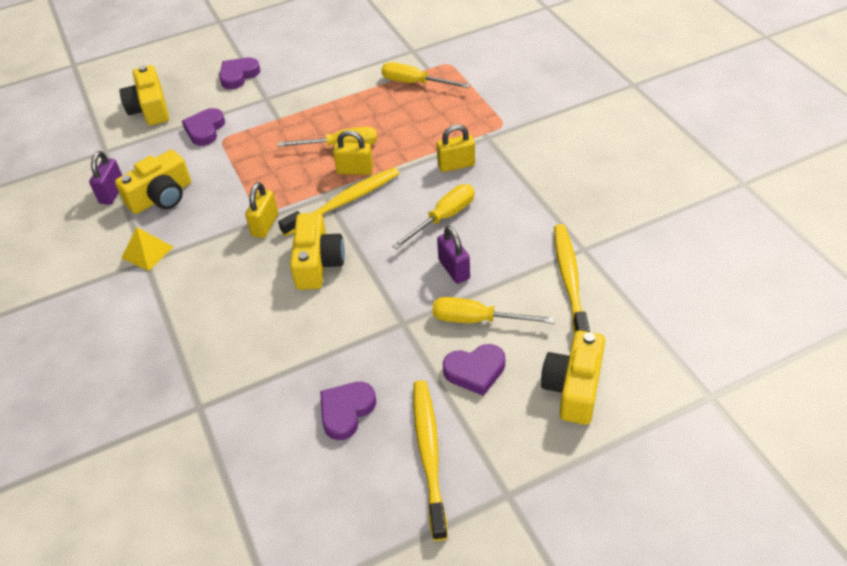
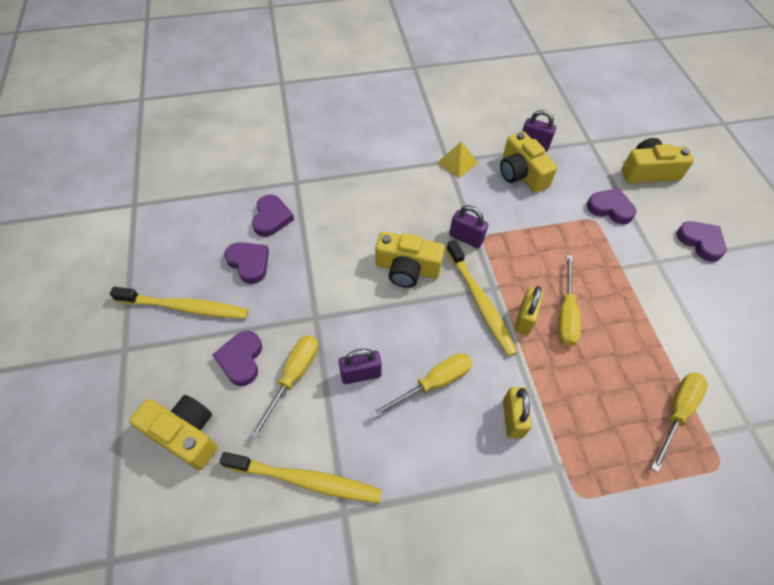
camera: 100 degrees right, 10 degrees up
yellow padlock [245,182,278,238] -> purple padlock [449,205,488,248]
yellow screwdriver [392,184,475,249] -> yellow screwdriver turned 90 degrees counterclockwise [370,353,472,419]
none -> purple heart [252,195,294,237]

